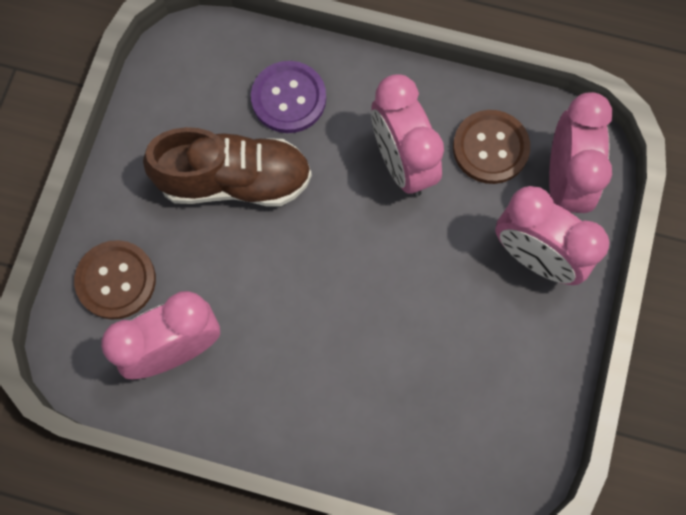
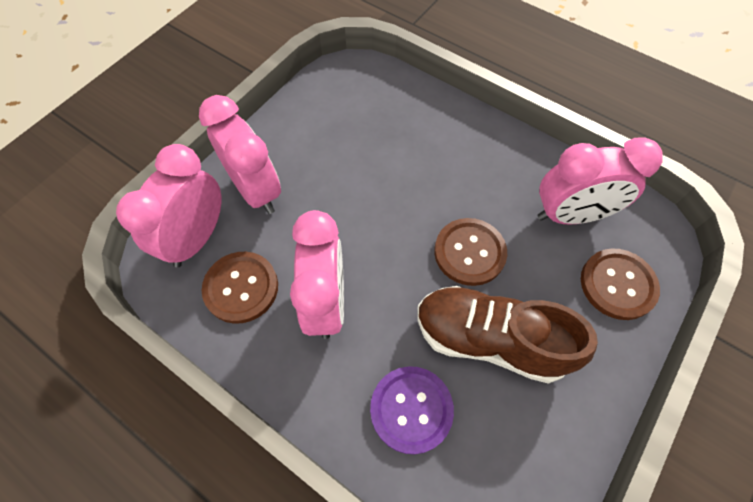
camera: 160 degrees left, 10 degrees down
none -> brown button [434,218,507,286]

